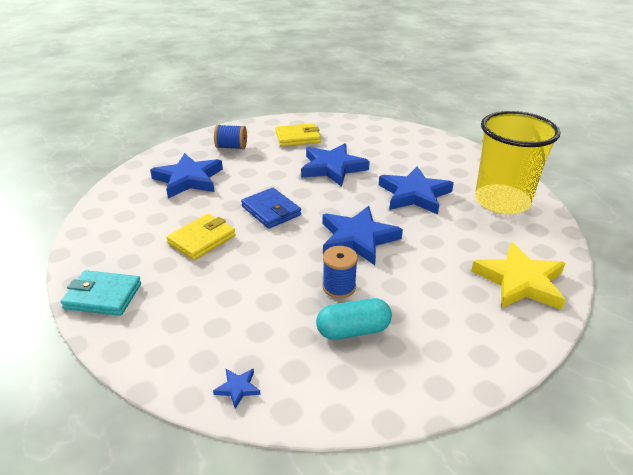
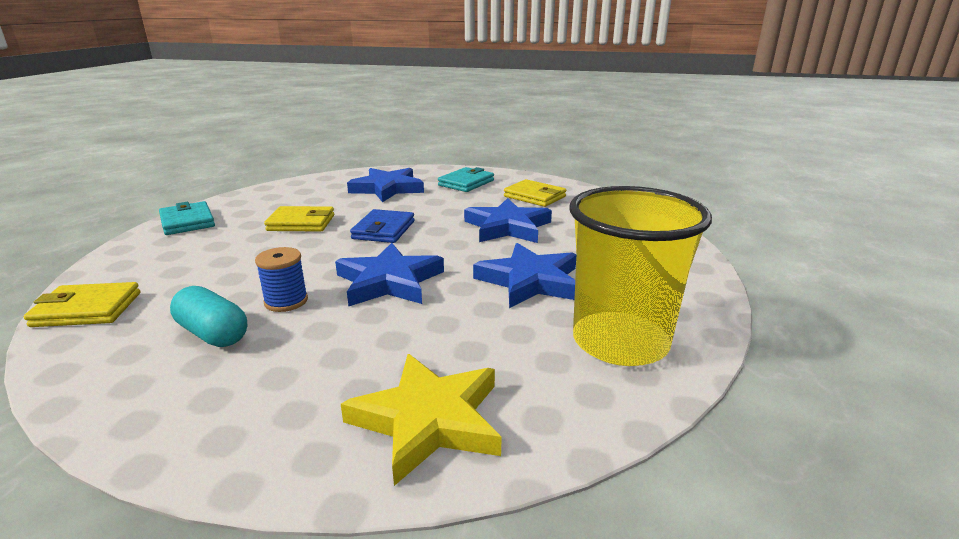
camera: 50 degrees right, 10 degrees down
blue star [213,369,261,409] -> yellow wallet [24,282,140,327]
blue spool [214,124,247,149] -> turquoise wallet [438,167,494,192]

